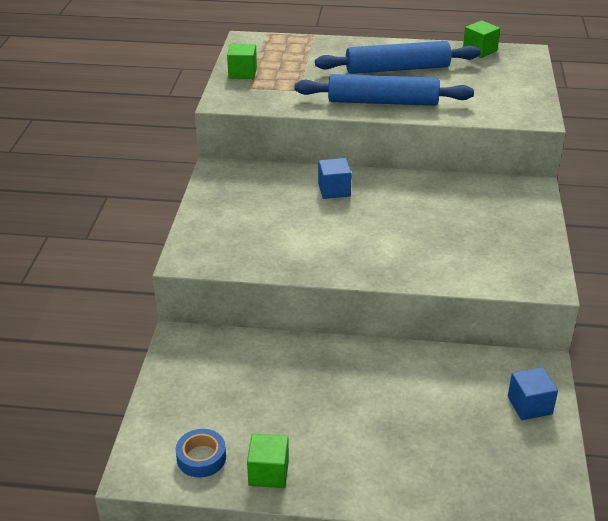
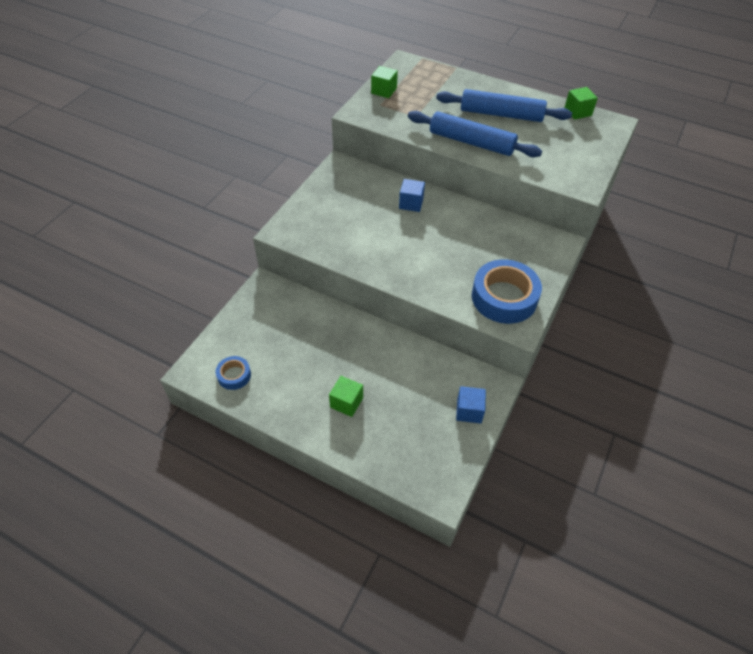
camera: 20 degrees right, 15 degrees up
green cube [247,434,289,488] -> green cube moved to [329,376,363,417]
none -> blue tape [472,259,542,324]

